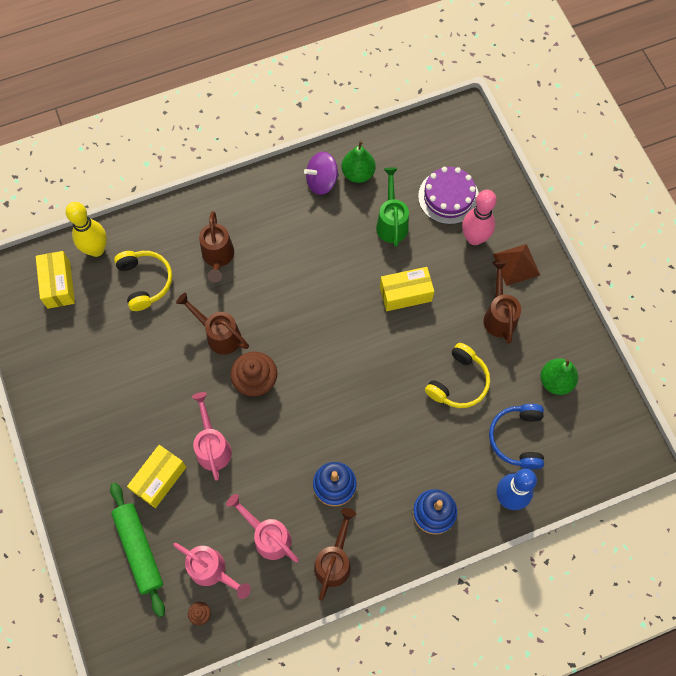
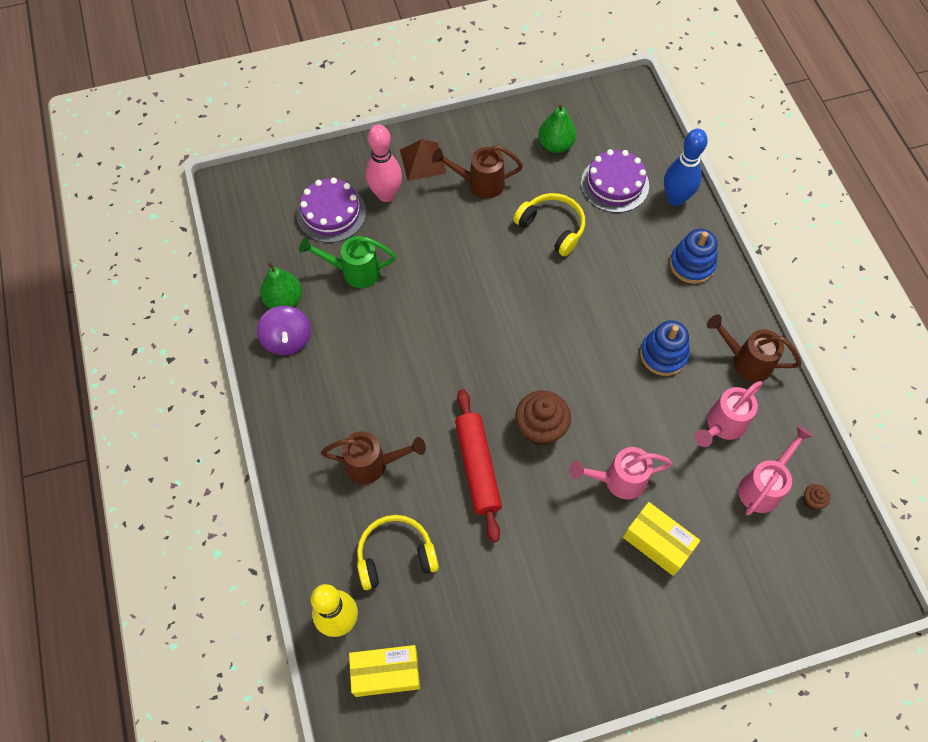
camera: 85 degrees left, 5 degrees down
green rolling pin [110,483,165,617] -> none
brown watering can [176,293,249,355] -> red rolling pin [455,389,502,542]
yellow box [380,267,434,311] -> none
blue headphones [489,404,544,470] -> purple cake [581,149,649,213]

